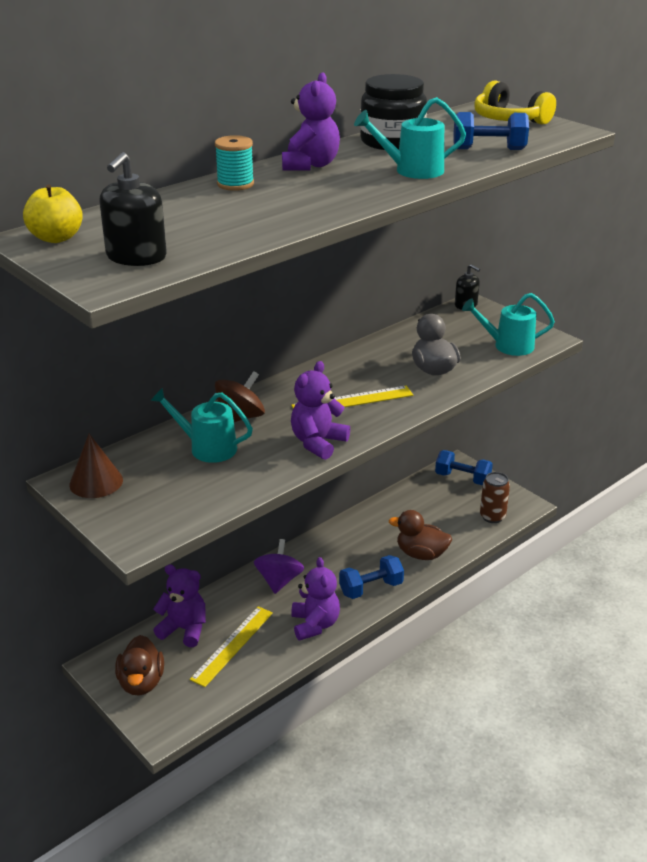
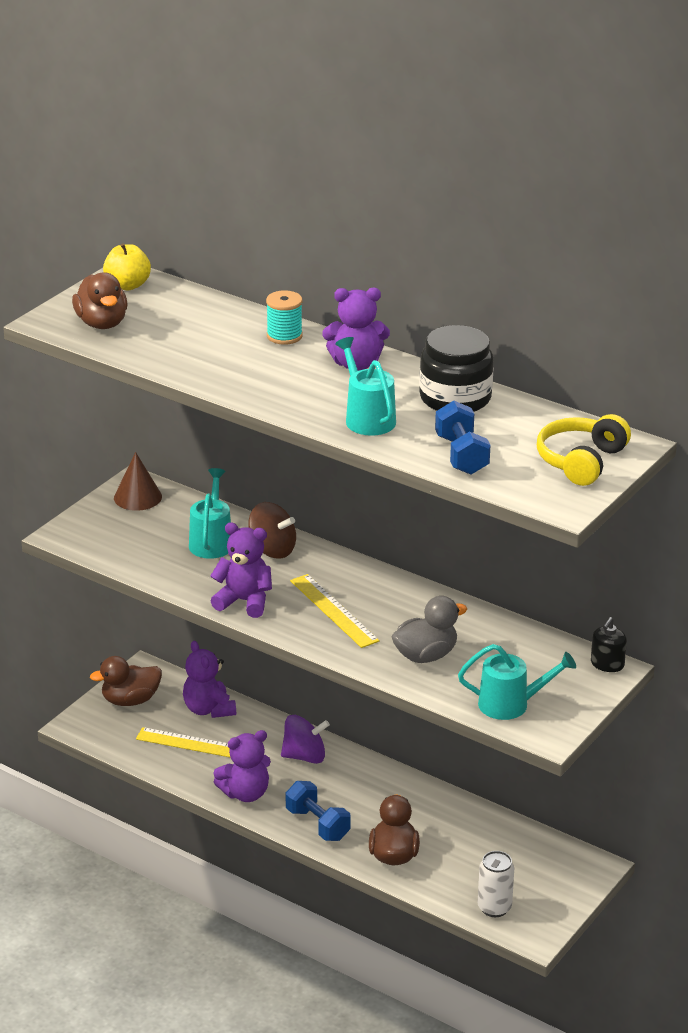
camera: 75 degrees right, 0 degrees up
black soap dispenser [99,152,167,266] -> brown duck [72,272,127,329]
purple teddy bear [153,564,206,647] -> purple teddy bear turned 150 degrees clockwise [183,641,236,718]
blue dumbbell [435,450,493,485] -> none
turquoise watering can [462,293,555,356] -> turquoise watering can turned 105 degrees clockwise [458,644,576,720]
brown can [480,472,510,523] -> white can [478,851,514,917]

